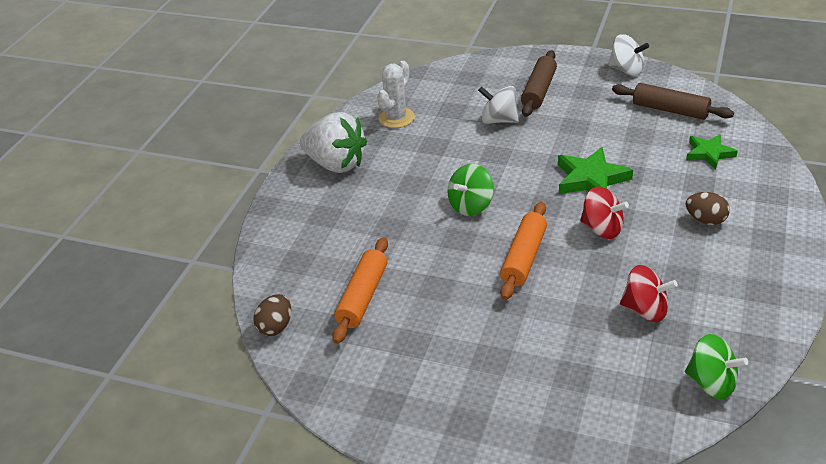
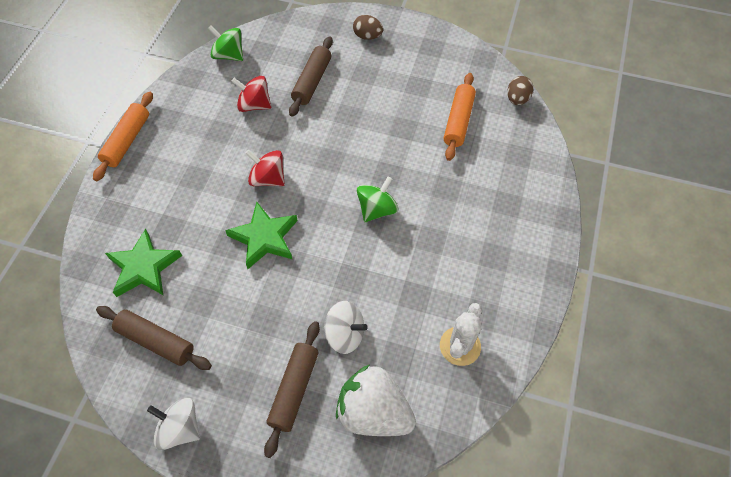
camera: 175 degrees right, 20 degrees up
white strawberry [300,112,367,173] -> white strawberry moved to [336,364,416,436]
orange rolling pin [500,202,547,300] -> orange rolling pin moved to [93,92,153,181]
green star [686,134,738,170] -> green star [105,228,182,297], size x1.52
brown egg [686,192,730,225] -> brown egg moved to [353,15,383,40]
none -> brown rolling pin [289,36,333,117]

